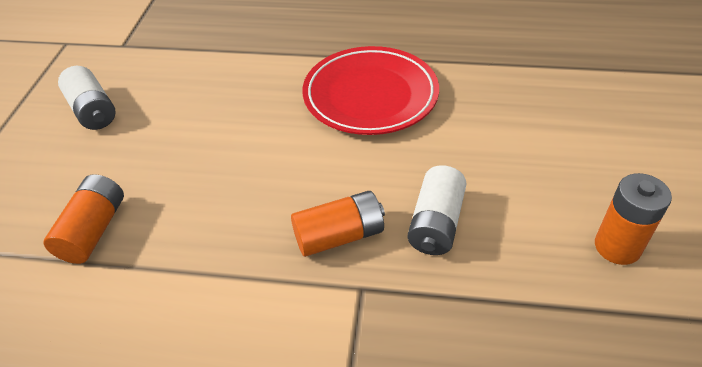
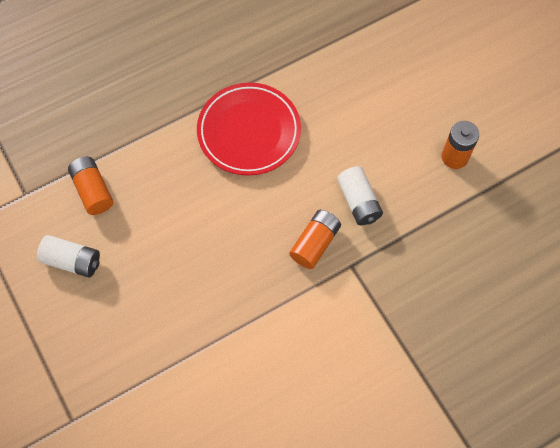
camera: 40 degrees left, 20 degrees up
orange battery [43,174,124,264] -> orange battery moved to [68,157,113,215]

